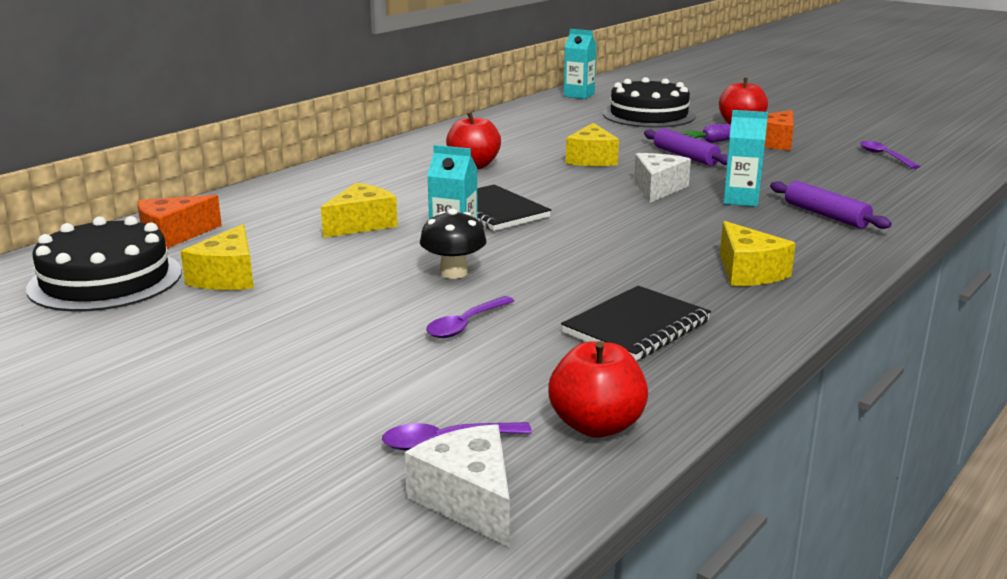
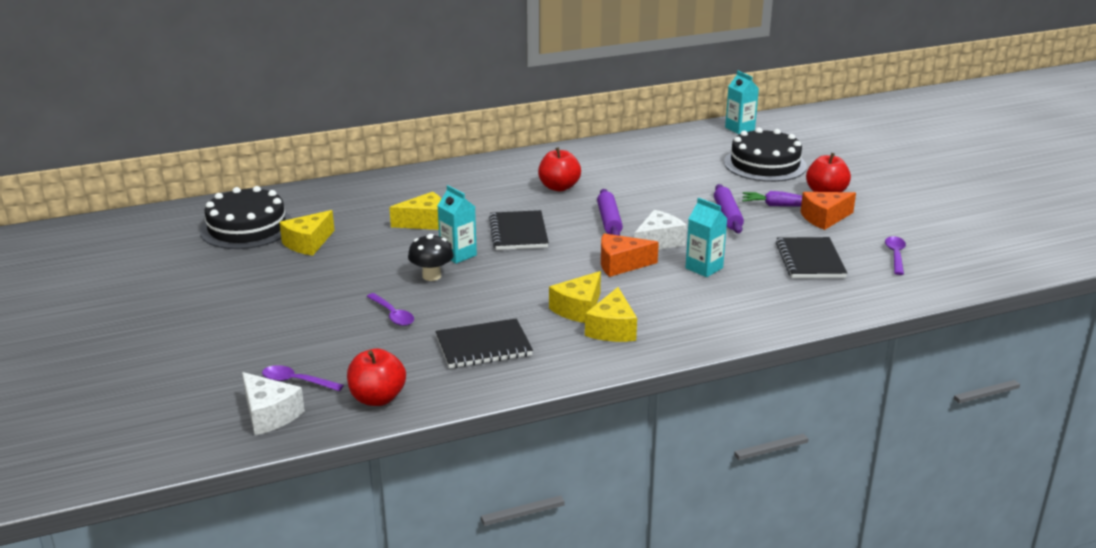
camera: 30 degrees right, 5 degrees up
orange cheese [137,195,222,249] -> orange cheese moved to [601,234,659,277]
white cheese [405,424,510,548] -> white cheese turned 135 degrees clockwise [242,372,305,435]
purple spoon [426,296,514,338] -> purple spoon turned 105 degrees counterclockwise [366,293,414,326]
yellow cheese [566,123,619,166] -> yellow cheese moved to [549,271,601,323]
purple rolling pin [770,181,892,229] -> purple rolling pin moved to [597,189,623,236]
none -> black notebook [776,237,847,278]

